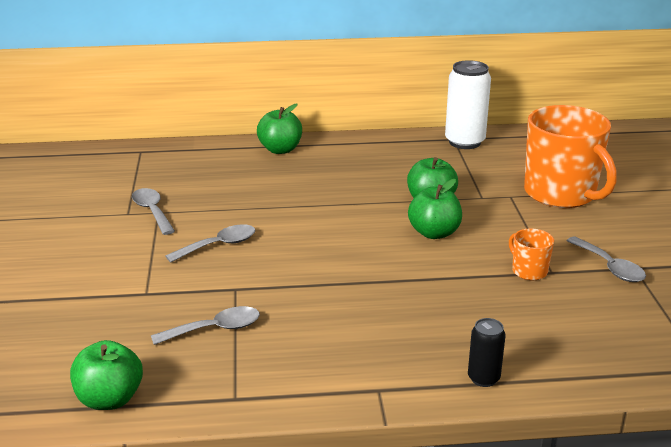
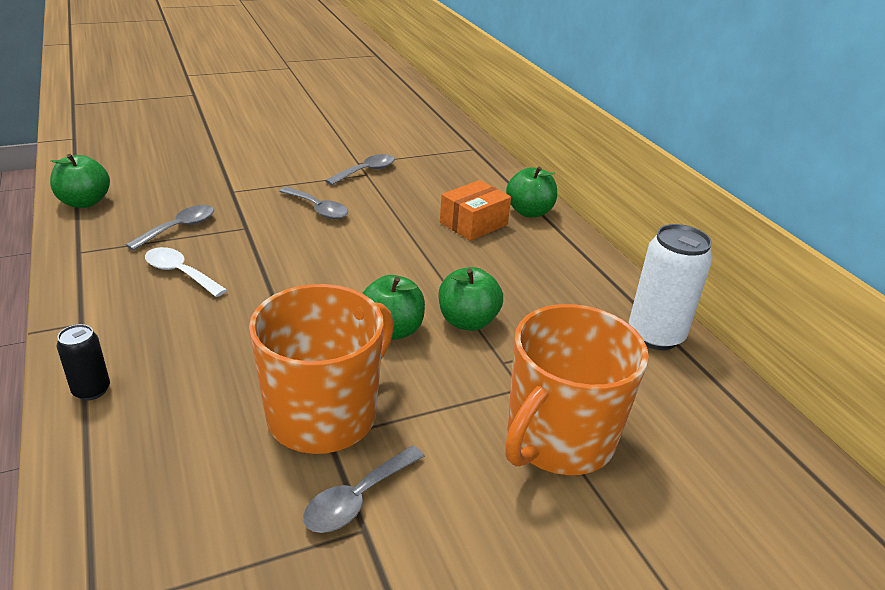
camera: 70 degrees right, 5 degrees up
grey spoon [151,306,260,345] -> grey spoon turned 105 degrees counterclockwise [126,205,214,251]
orange mug [509,228,554,280] -> orange mug [249,284,394,454], size x2.32
none -> white spoon [145,247,227,297]
none -> orange box [440,180,511,241]

